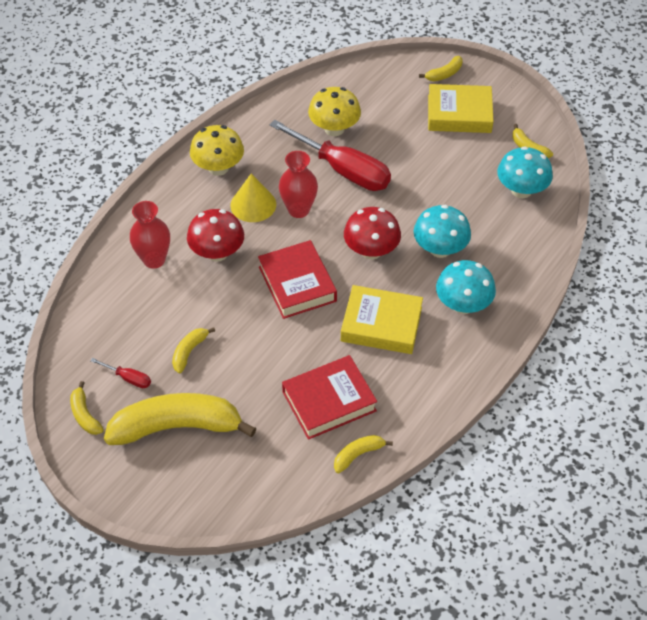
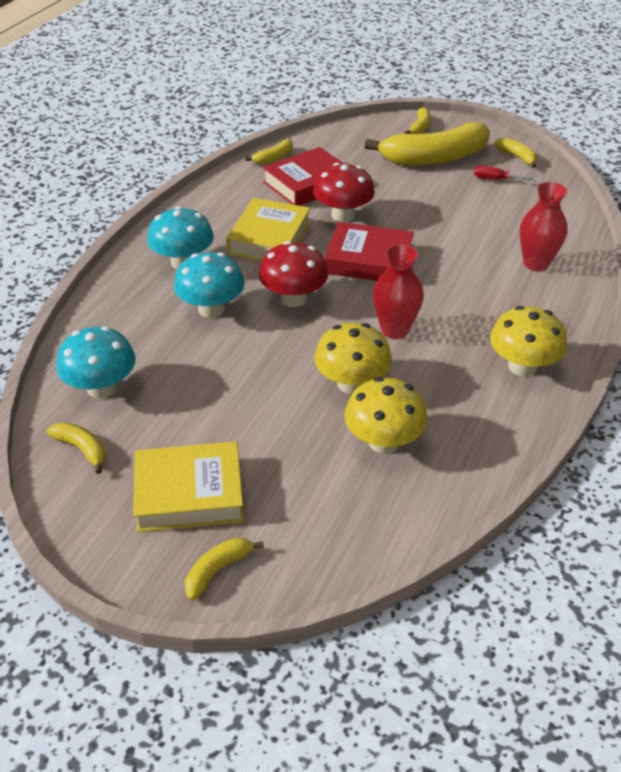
camera: 170 degrees right, 10 degrees down
yellow banana [172,328,215,373] -> yellow banana moved to [404,107,431,134]
red mushroom [187,209,244,262] -> red mushroom moved to [313,163,375,222]
yellow cone [230,174,276,222] -> none
red book [258,240,337,319] -> red book turned 45 degrees counterclockwise [324,222,414,281]
red screwdriver [270,120,391,191] -> yellow mushroom [315,323,392,394]
yellow book [341,285,423,354] -> yellow book turned 75 degrees counterclockwise [226,198,310,261]

